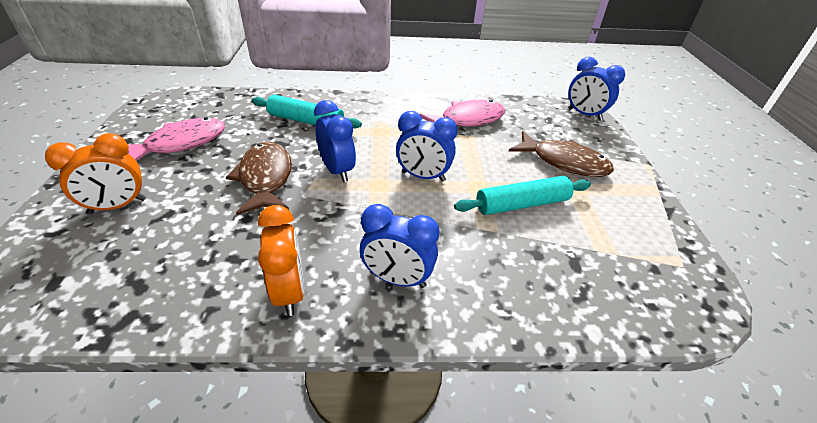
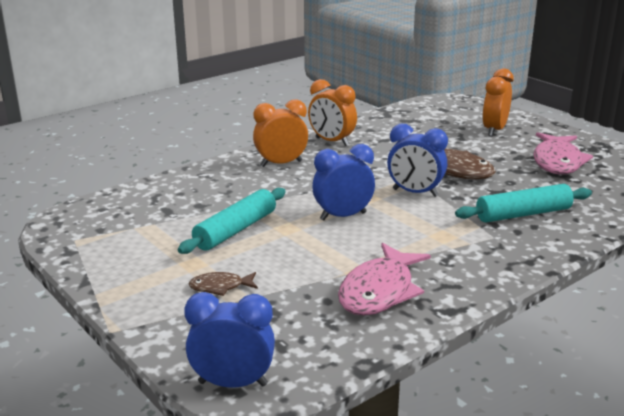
camera: 145 degrees right, 15 degrees down
blue clock [360,204,440,288] -> orange clock [253,99,308,167]
brown fish [508,131,614,177] -> brown fish [189,272,258,296], size x0.51

